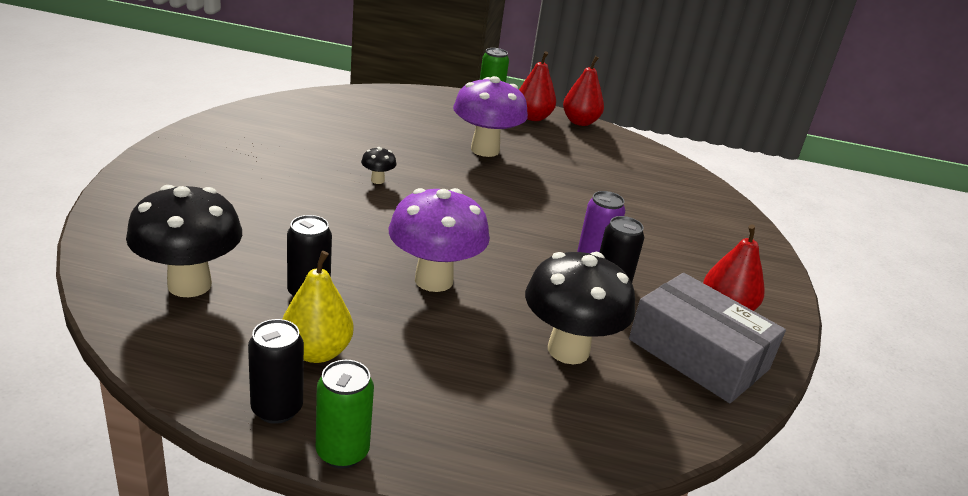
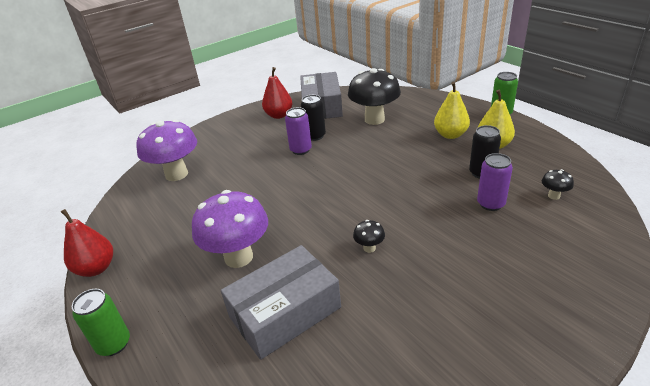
camera: 130 degrees left, 5 degrees up
black mushroom [126,185,242,297] -> black mushroom [542,169,574,200], size x0.43
black can [248,319,304,424] -> none
purple mushroom [389,188,490,292] -> purple mushroom moved to [136,119,197,181]
red pear [519,51,556,121] -> none
none -> grey box [221,245,341,360]
none -> yellow pear [434,82,470,139]
none -> purple can [477,153,513,211]

